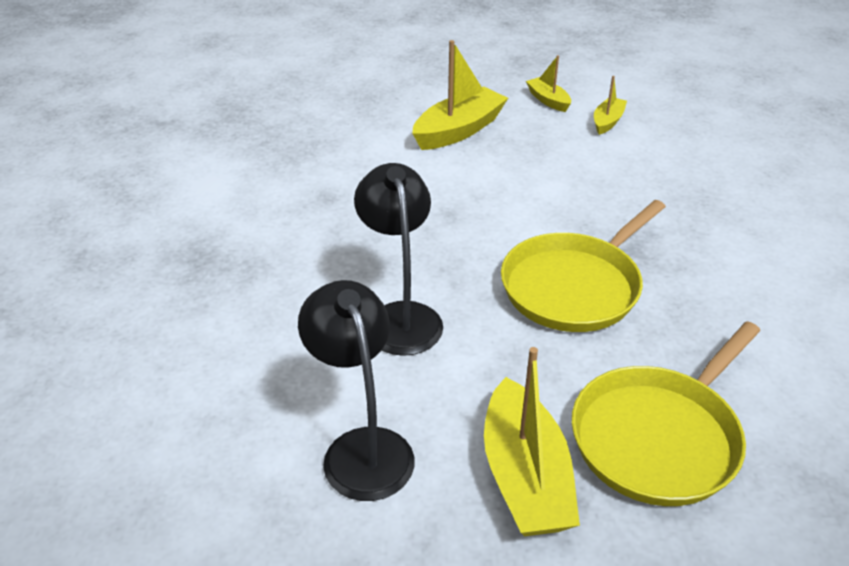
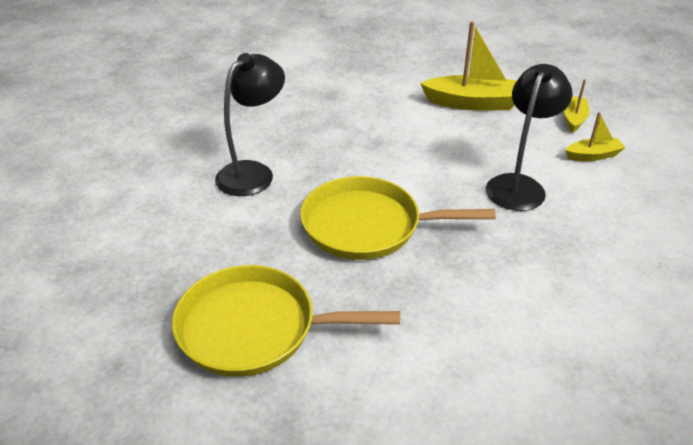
camera: 50 degrees right, 0 degrees up
black lamp [298,280,414,501] -> black lamp moved to [486,64,573,211]
yellow boat [484,347,580,536] -> none

